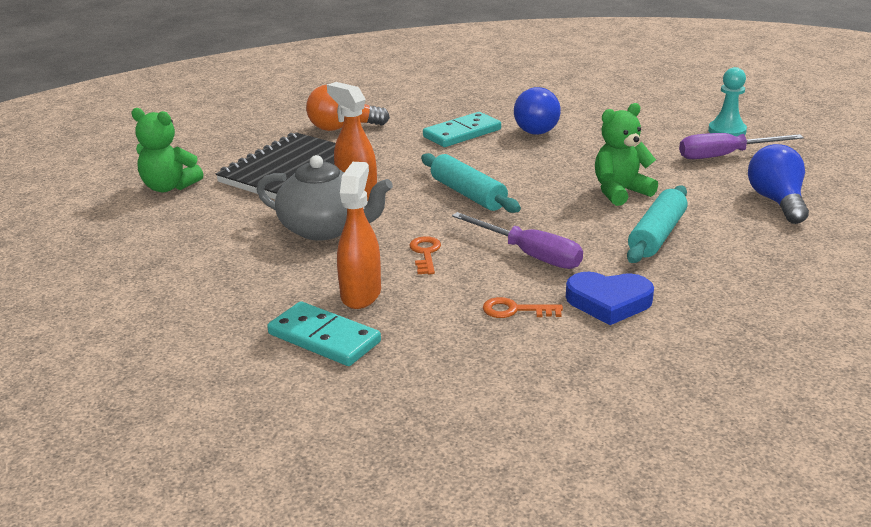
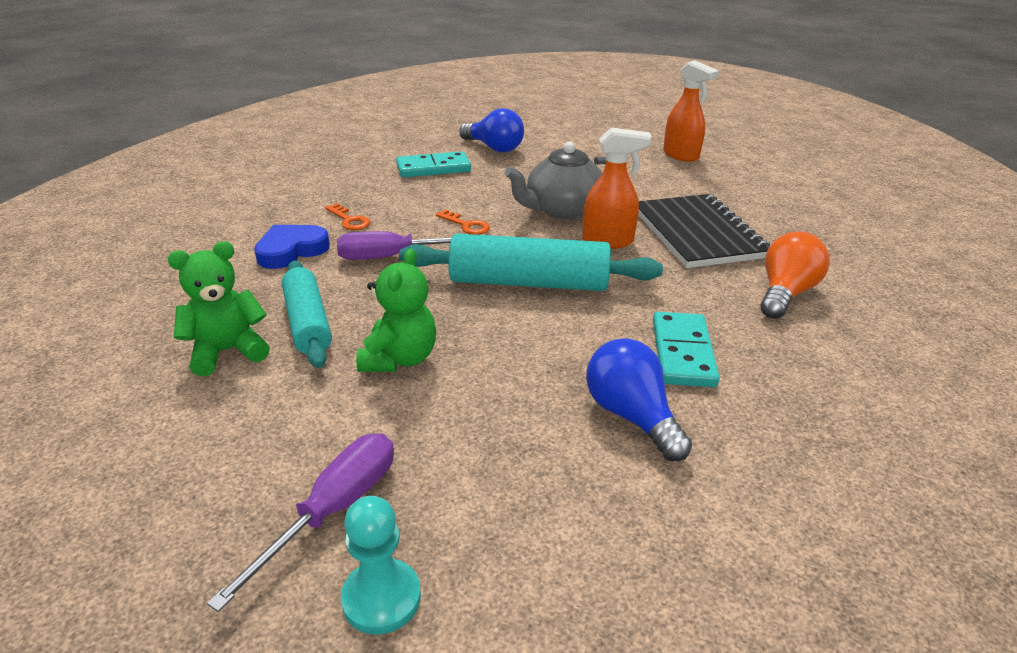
camera: 130 degrees right, 5 degrees up
green teddy bear [131,108,204,192] -> green teddy bear moved to [168,241,270,376]
orange spray bottle [337,162,381,309] -> orange spray bottle moved to [663,60,719,162]
turquoise rolling pin [421,153,521,213] -> turquoise rolling pin [399,234,663,291], size x1.51
orange key [483,297,563,318] -> orange key turned 90 degrees clockwise [325,203,370,230]
blue light bulb [748,144,809,224] -> blue light bulb moved to [459,108,524,152]

